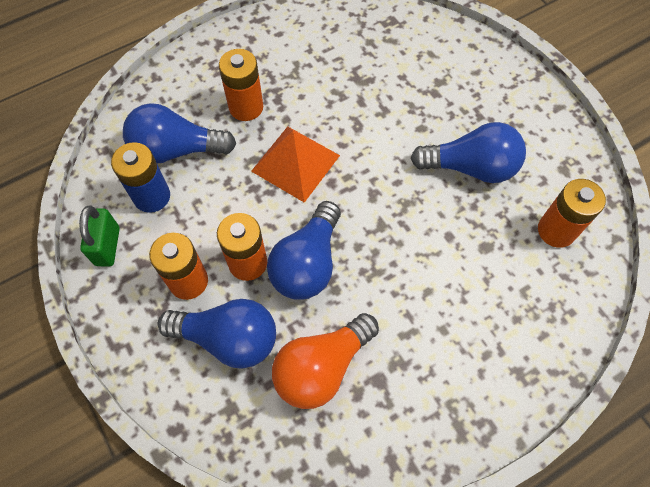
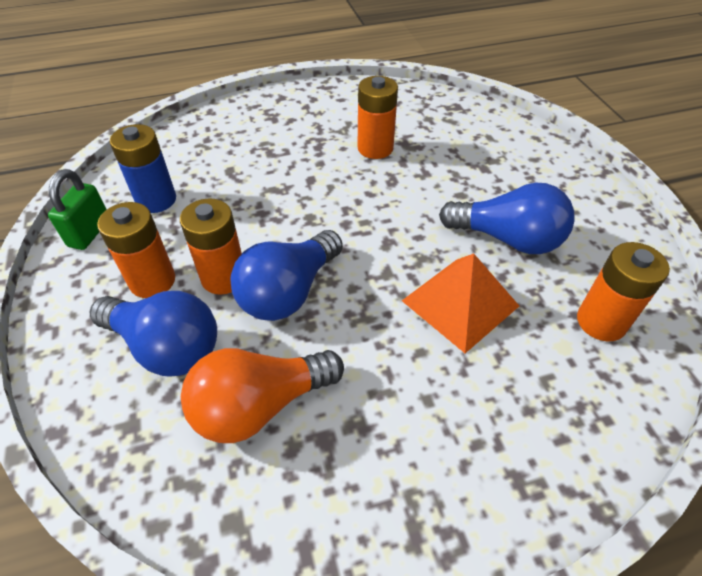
camera: 15 degrees right, 15 degrees down
blue light bulb [123,103,236,164] -> none
orange battery [219,49,263,121] -> orange battery moved to [358,76,398,159]
orange pyramid [251,126,340,203] -> orange pyramid moved to [402,254,519,353]

